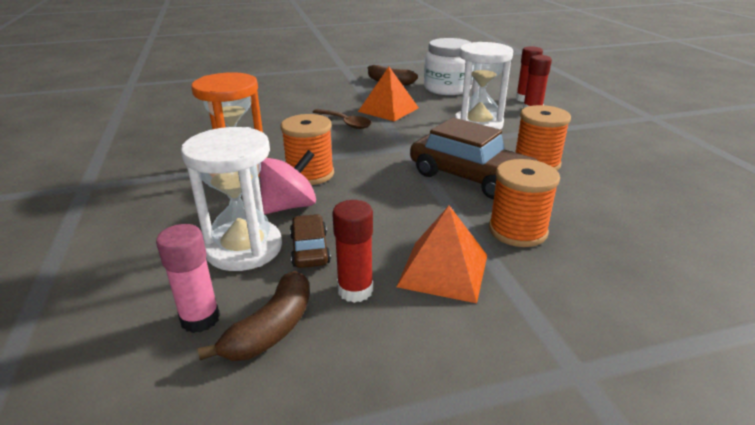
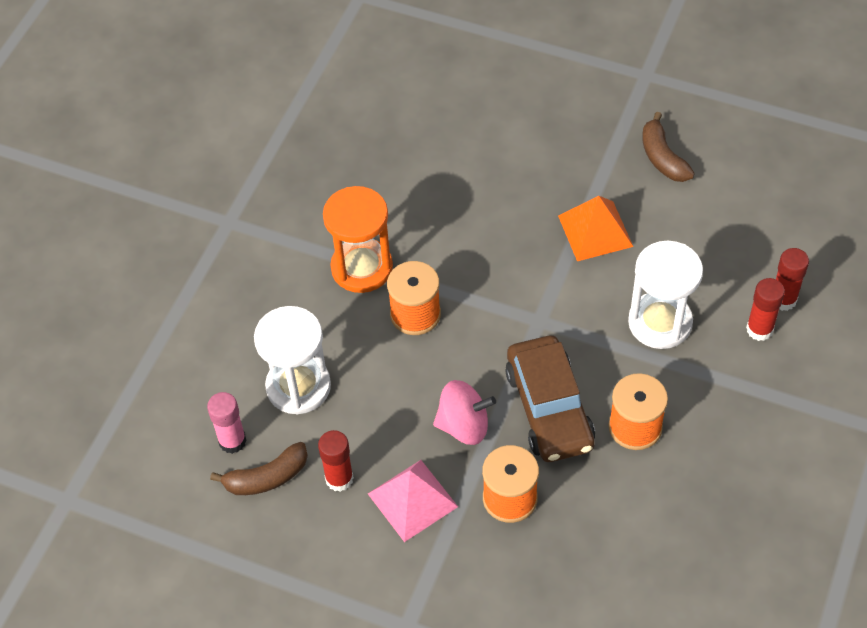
camera: 40 degrees right, 25 degrees up
pink spinning top [259,150,316,215] -> pink spinning top moved to [433,380,496,445]
brown car [290,214,331,268] -> none
brown spoon [313,109,372,129] -> none
orange pyramid [397,206,487,303] -> pink pyramid [368,460,458,542]
white jar [424,38,473,95] -> none

